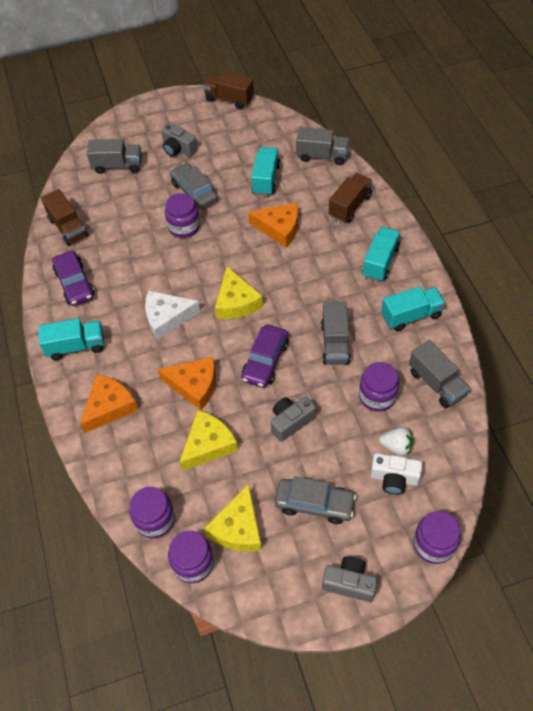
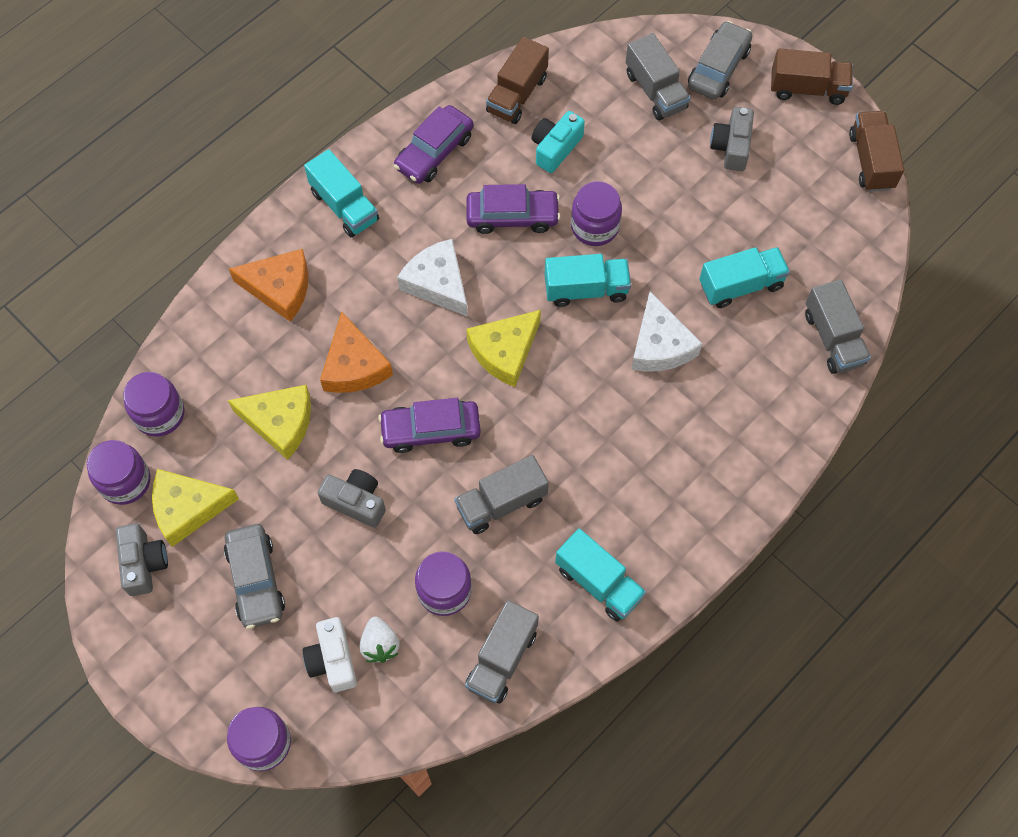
camera: 60 degrees right, 10 degrees up
grey car [170,163,218,209] -> grey car moved to [688,21,752,100]
orange cheese [248,202,298,247] -> white cheese [631,291,703,372]
grey camera [322,556,378,602] -> grey camera moved to [115,523,168,596]
brown truck [328,173,373,223] -> brown truck moved to [771,48,853,105]
turquoise truck [362,227,400,282] -> turquoise truck moved to [545,254,631,307]
none -> purple car [466,184,561,234]
none -> turquoise camera [532,111,585,173]

